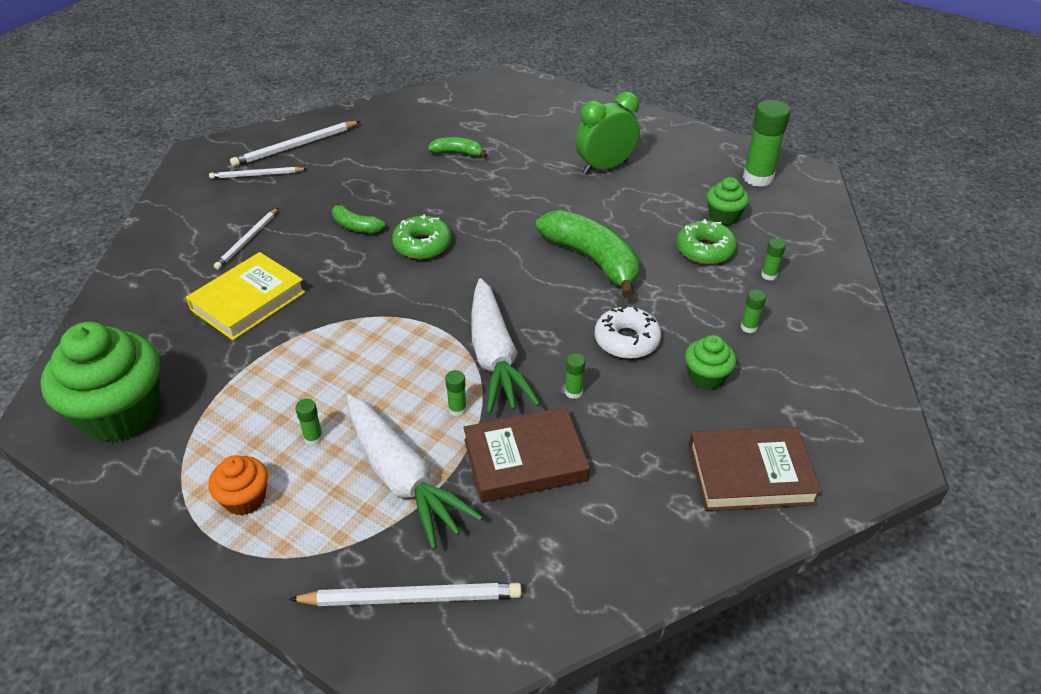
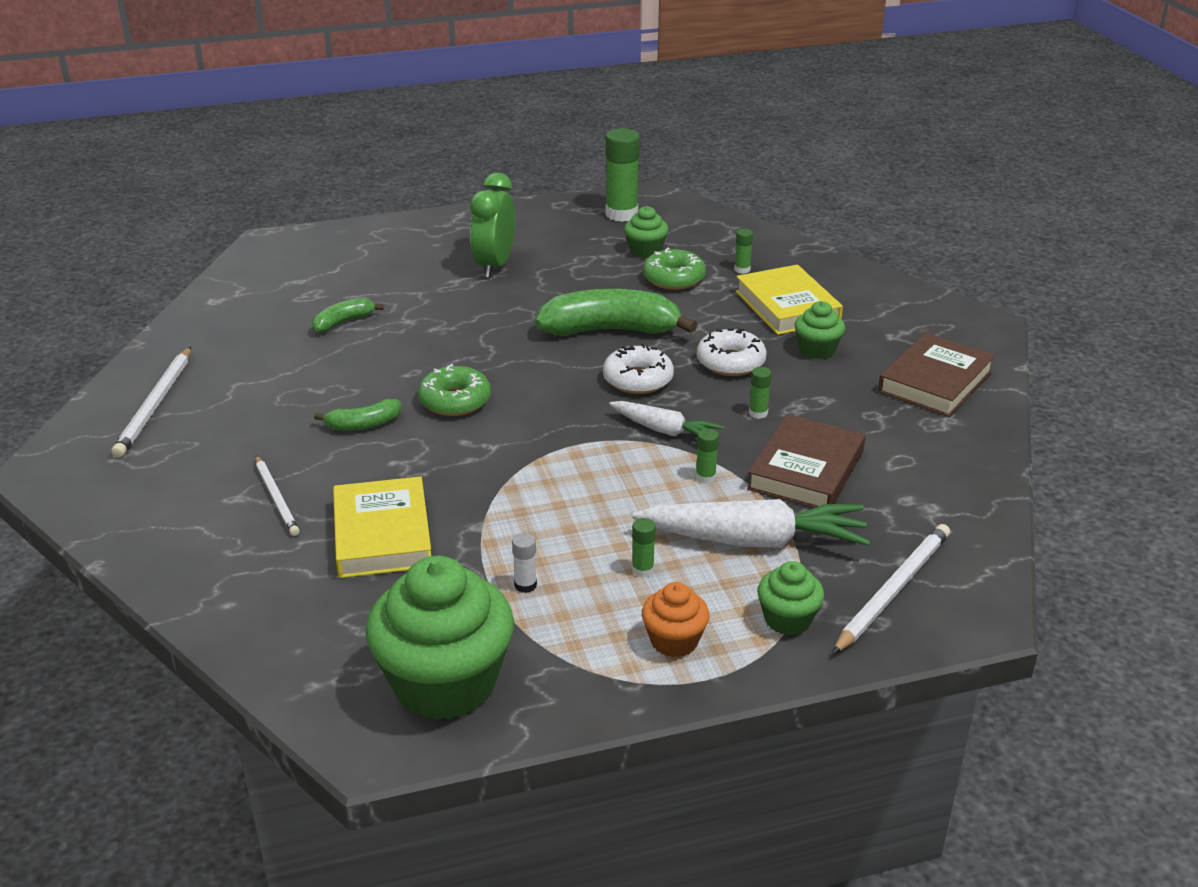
camera: 50 degrees left, 10 degrees down
white pencil [209,167,307,179] -> none
white carrot [471,278,540,414] -> white carrot [609,401,725,436], size x0.58
green glue stick [741,289,766,333] -> yellow book [736,265,843,335]
none -> white glue stick [512,533,537,593]
none -> white donut [603,344,674,394]
none -> green cupcake [757,561,824,635]

